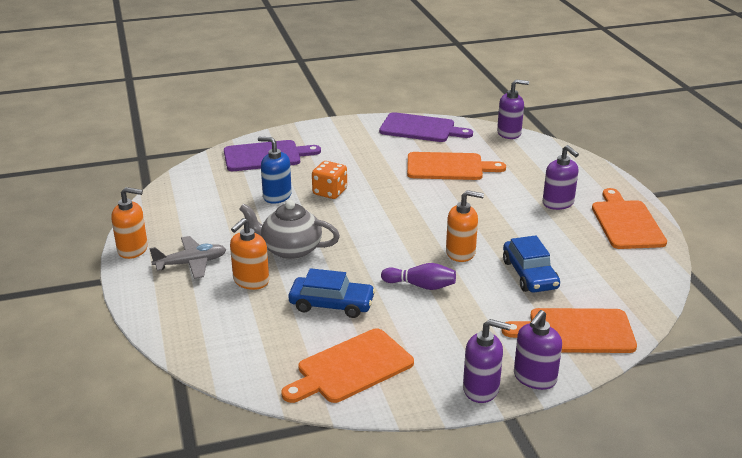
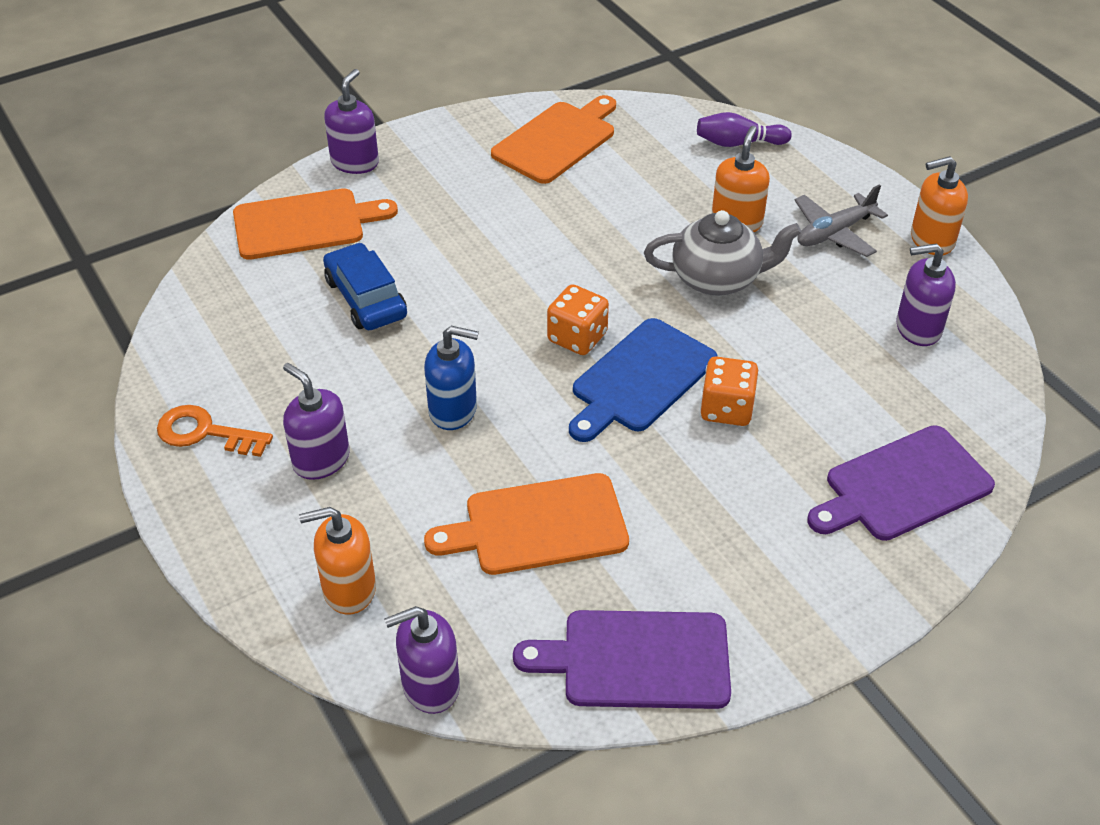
camera: 165 degrees right, 15 degrees up
blue soap dispenser [258,137,292,204] -> blue soap dispenser moved to [424,326,479,430]
blue car [288,268,376,318] -> none
purple bowling pin [381,263,456,290] -> purple bowling pin moved to [697,112,792,147]
orange soap dispenser [446,190,484,262] -> orange soap dispenser moved to [299,507,376,615]
purple soap dispenser [463,319,511,403] -> purple soap dispenser moved to [896,243,956,346]
orange cutting board [592,188,667,249] -> orange key [157,405,273,457]
none -> orange dice [547,284,609,355]
none -> blue cutting board [569,318,717,442]

